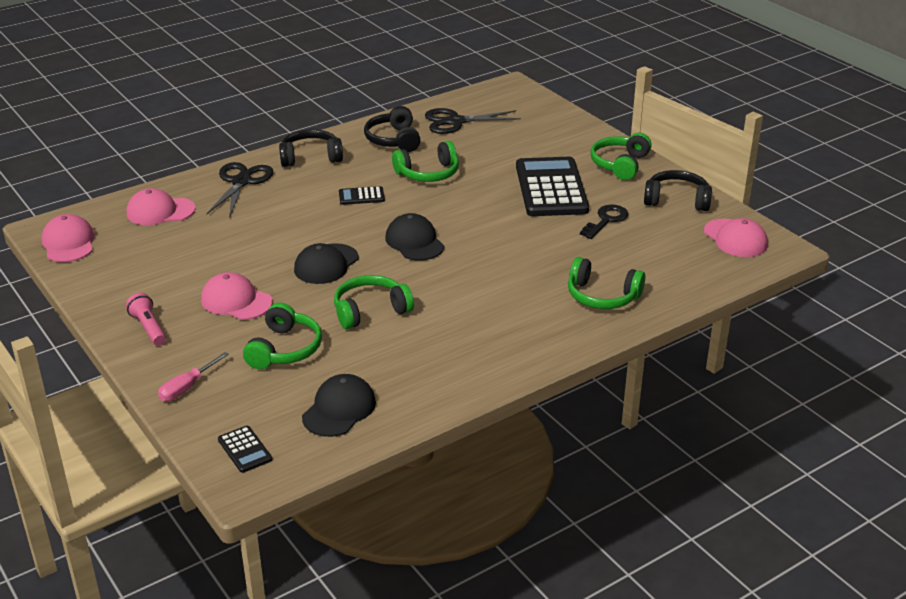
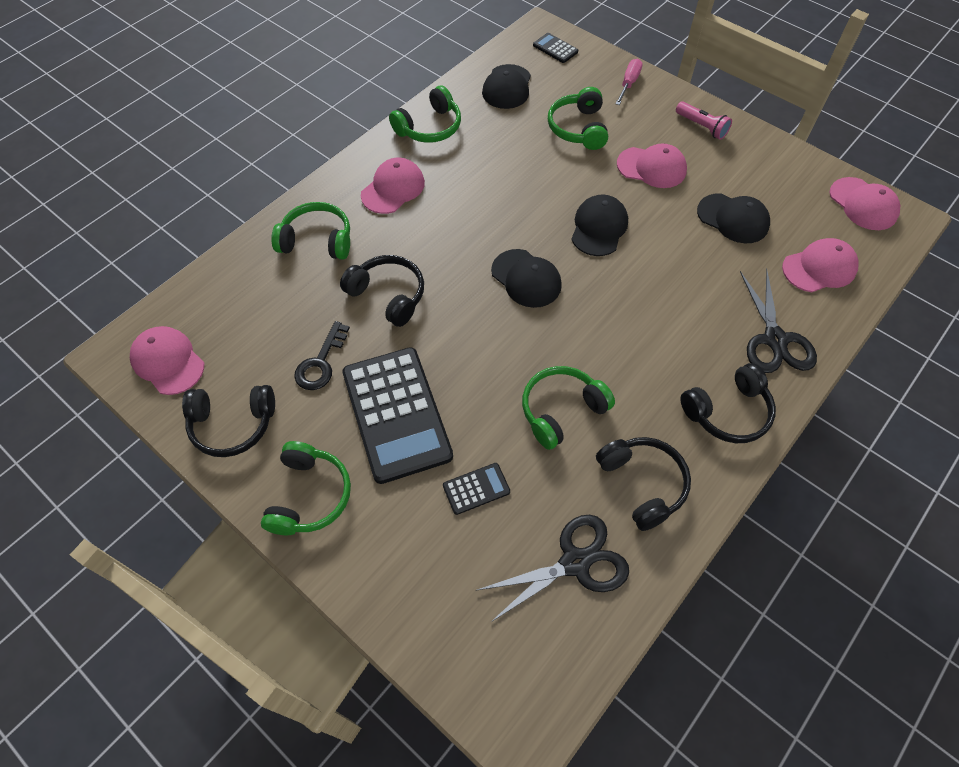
camera: 165 degrees right, 25 degrees up
green headphones [334,275,414,329] -> green headphones moved to [389,85,461,143]
black calculator [339,186,385,205] -> black calculator moved to [443,463,510,515]
none -> black headphones [340,255,424,327]
none -> pink cap [361,158,425,214]
none -> black cap [697,193,770,243]

